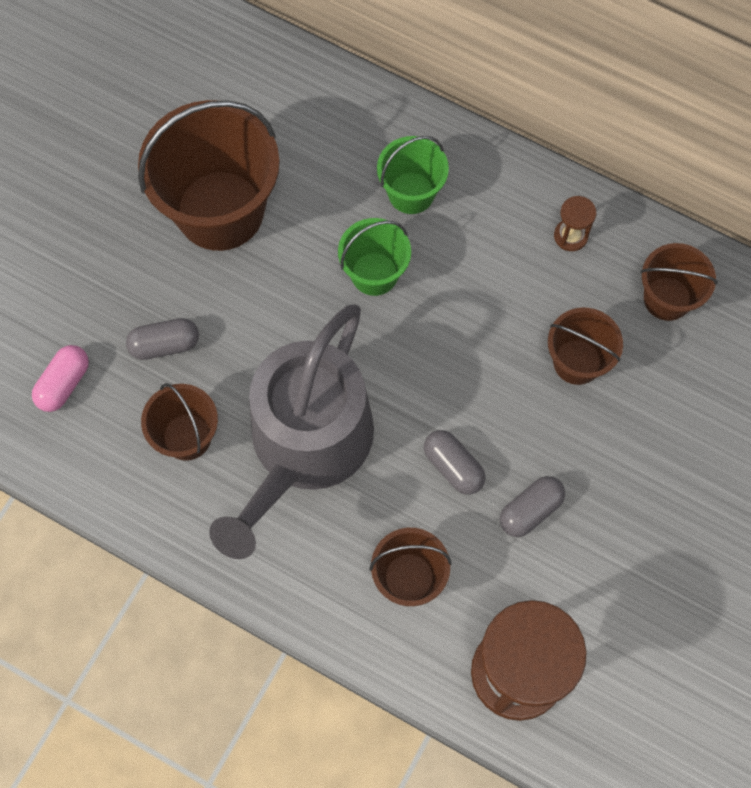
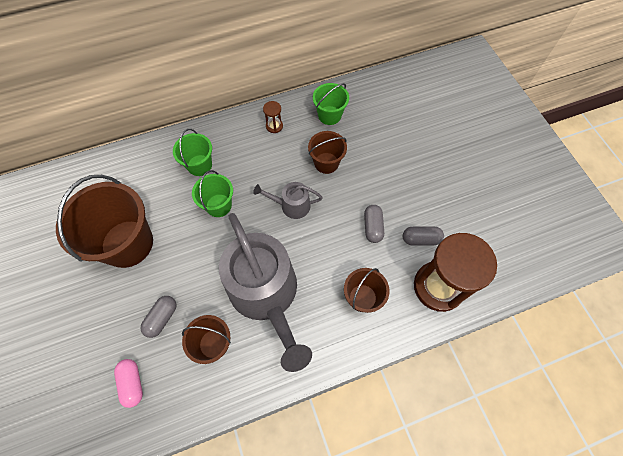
camera: 50 degrees left, 5 degrees down
grey capsule [424,430,486,495] -> grey capsule moved to [403,226,444,246]
brown bucket [641,243,718,321] -> green bucket [313,83,349,125]
none -> grey watering can [253,182,323,219]

